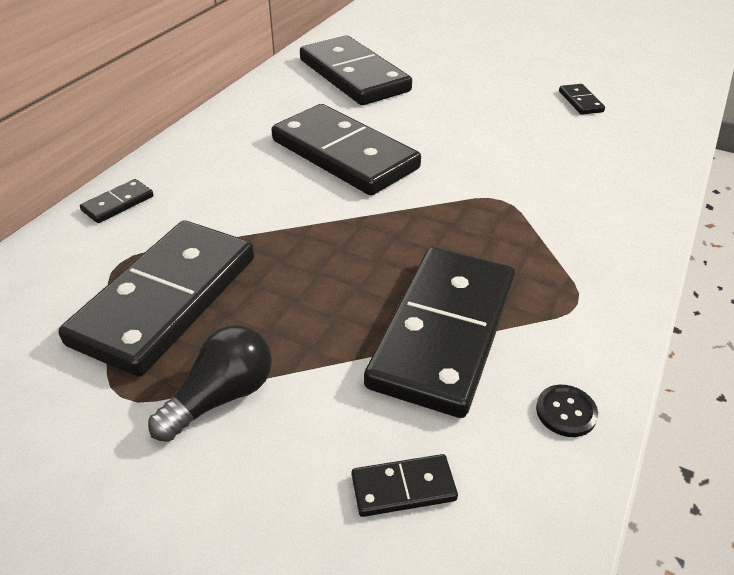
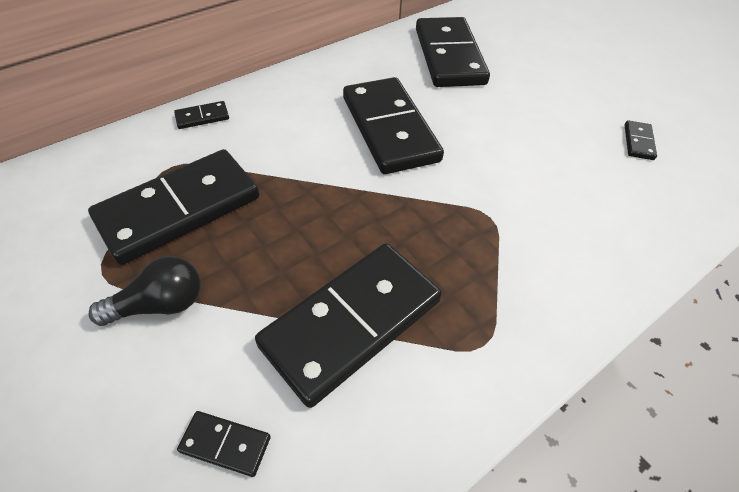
camera: 25 degrees right, 10 degrees up
black button [536,385,598,437] -> none

